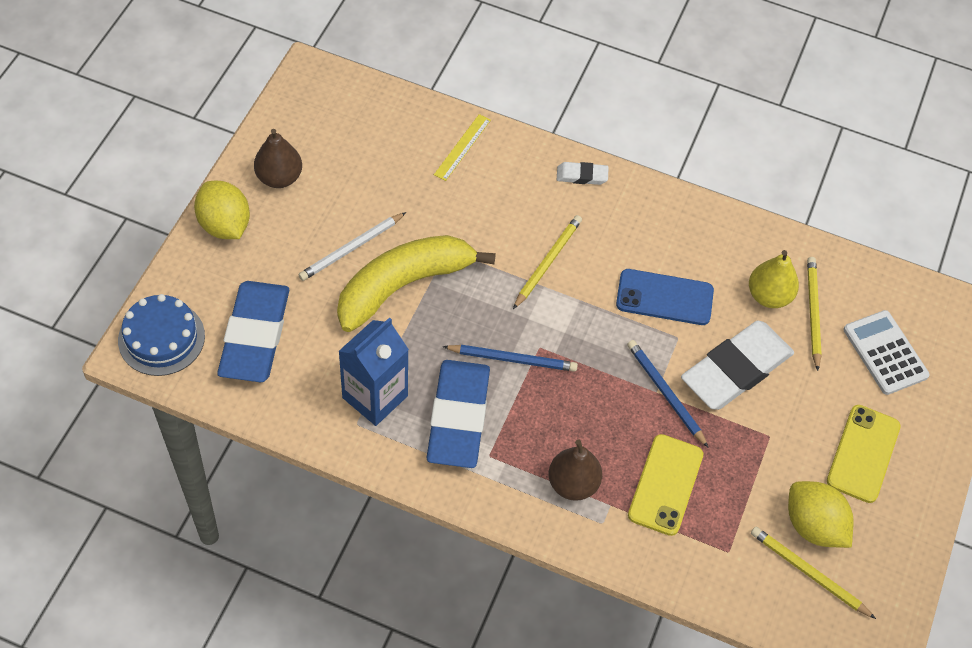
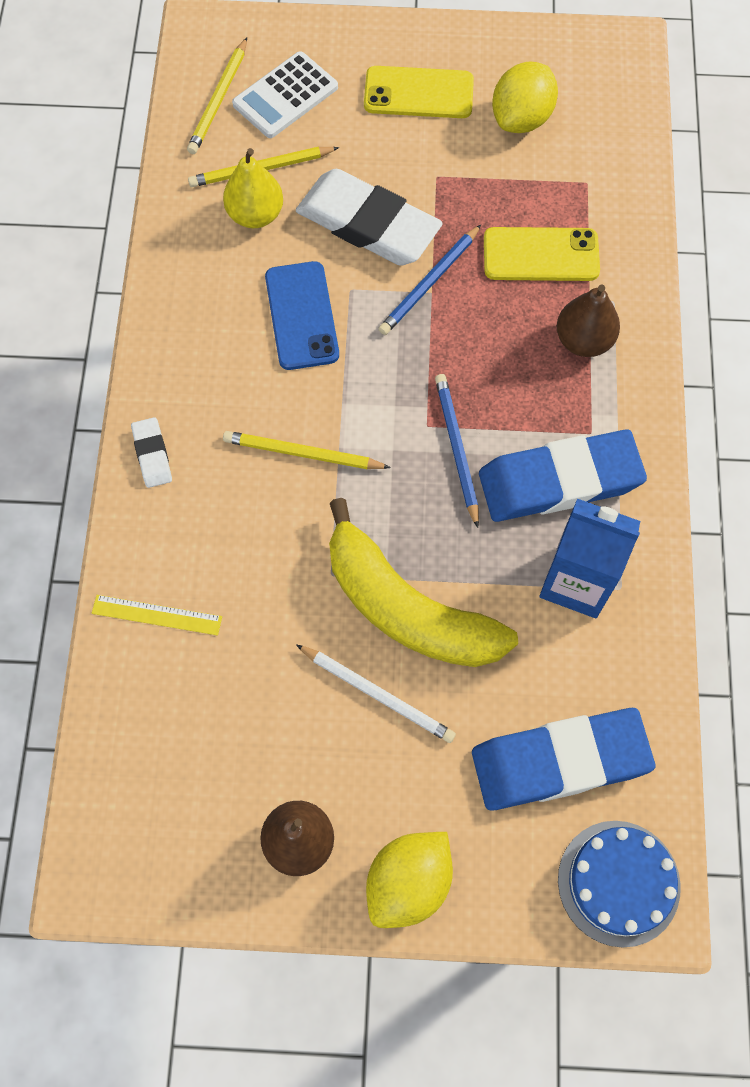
camera: 105 degrees left, 10 degrees up
yellow pencil [751,527,876,619] -> yellow pencil moved to [187,38,247,154]

